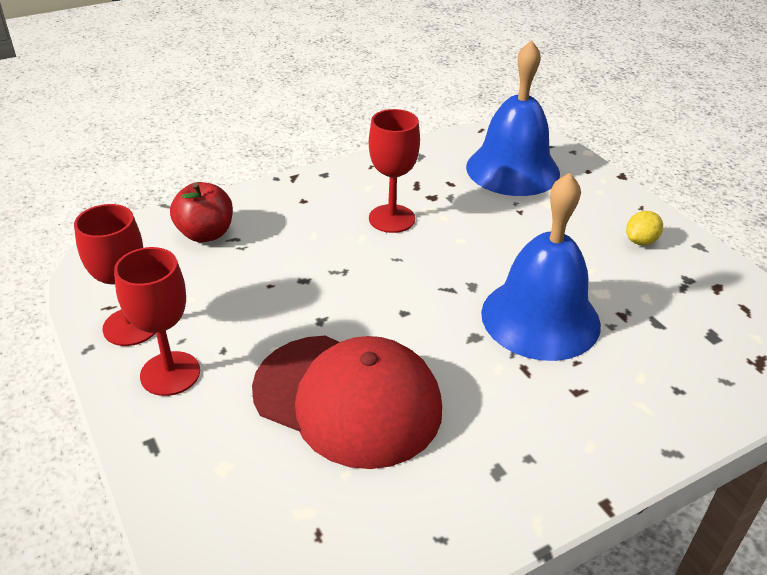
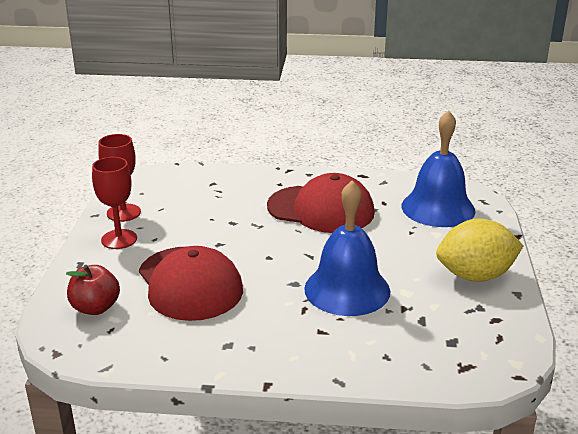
camera: 35 degrees right, 10 degrees down
red apple [170,182,233,242] -> red apple moved to [66,265,120,315]
red goblet [369,109,420,233] -> red cap [267,173,375,233]
yellow lemon [626,211,663,245] -> yellow lemon [436,219,524,282], size x2.33

